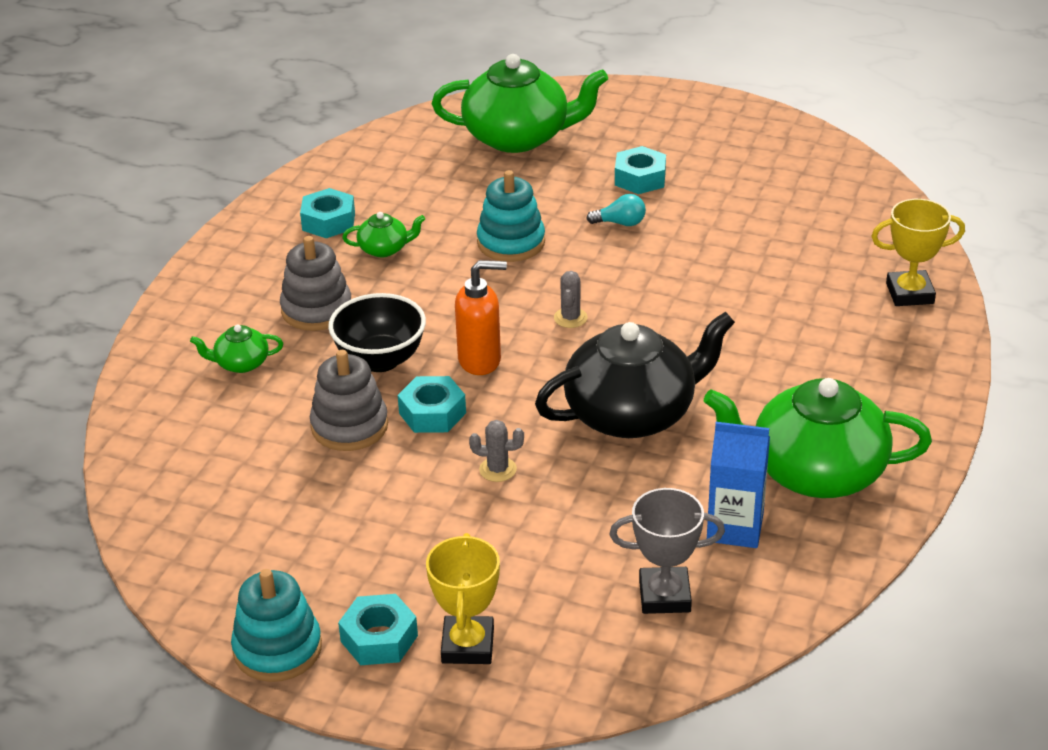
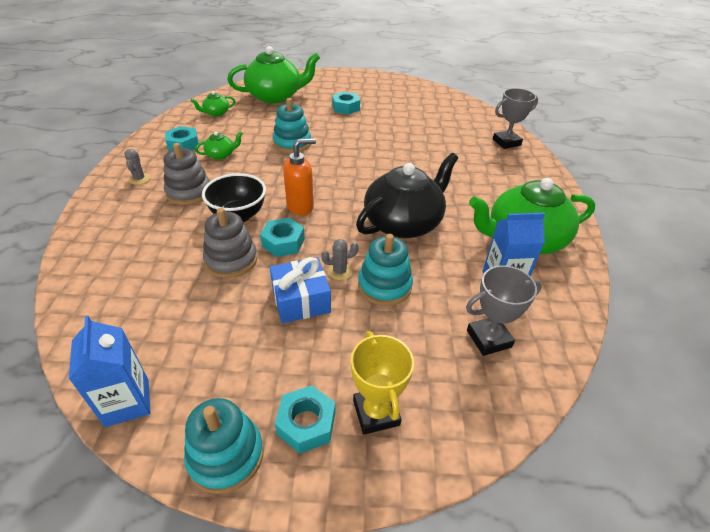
camera: 20 degrees left, 5 degrees up
green teapot [190,325,283,373] -> green teapot moved to [191,91,235,117]
grey cactus [554,271,588,328] -> grey cactus moved to [124,149,150,185]
turquoise light bulb [586,194,646,226] -> none
yellow trophy [871,199,965,306] -> grey trophy [493,88,538,149]
none -> blue carton [69,316,150,427]
none -> blue gift [270,257,331,323]
none -> turquoise stacking toy [358,234,413,306]

